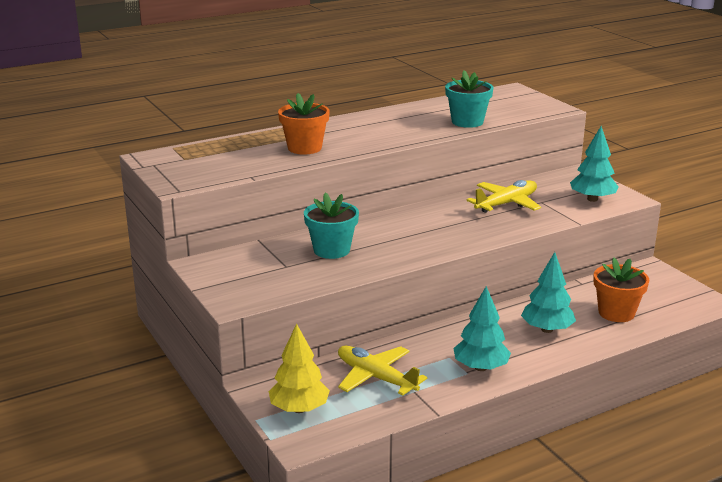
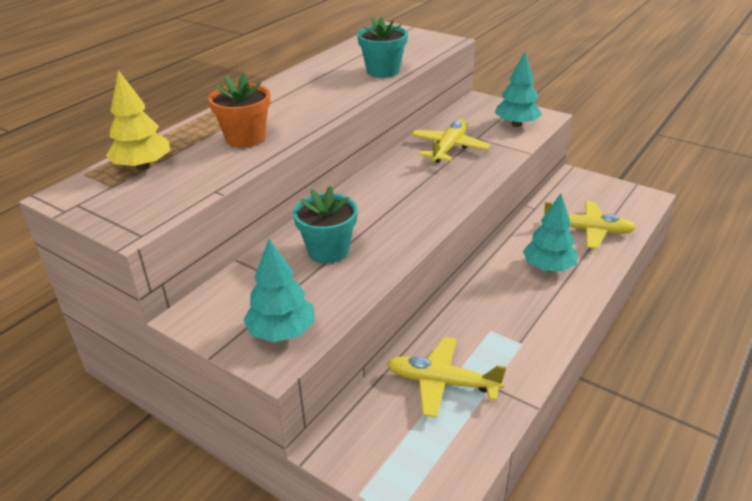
camera: 25 degrees left, 10 degrees up
yellow tree [269,323,330,413] -> yellow tree moved to [106,70,170,170]
turquoise tree [454,286,511,371] -> turquoise tree moved to [243,239,315,342]
orange flower pot [593,257,649,322] -> yellow plane [542,201,636,249]

